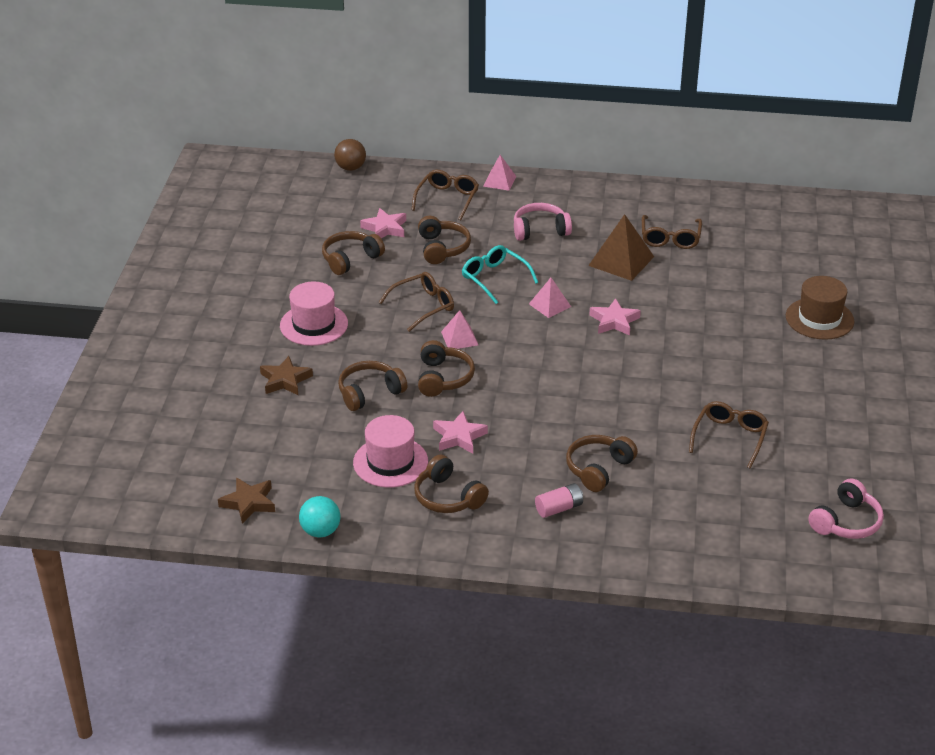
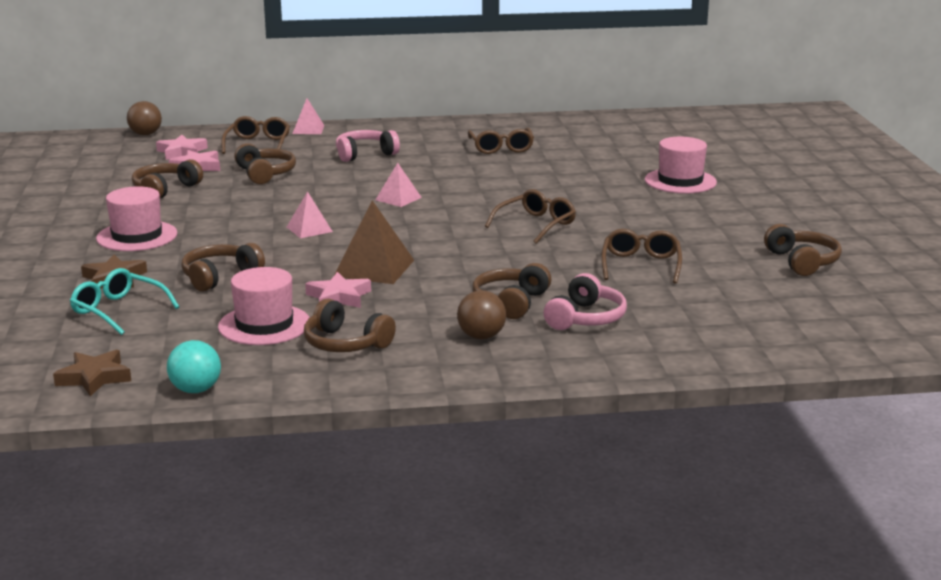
camera: 15 degrees left, 15 degrees down
brown glasses [379,272,454,332] -> brown glasses moved to [485,189,576,244]
brown headphones [418,340,475,397] -> brown headphones moved to [764,224,842,276]
turquoise glasses [462,245,538,304] -> turquoise glasses moved to [70,268,179,335]
pink battery [535,483,583,518] -> brown ball [457,290,506,339]
brown pyramid [588,214,654,281] -> brown pyramid moved to [333,200,414,284]
pink star [589,298,641,336] -> pink star moved to [156,135,208,160]
brown hat [786,276,854,340] -> pink hat [645,137,717,193]
pink headphones [808,478,884,539] -> pink headphones moved to [544,273,627,330]

